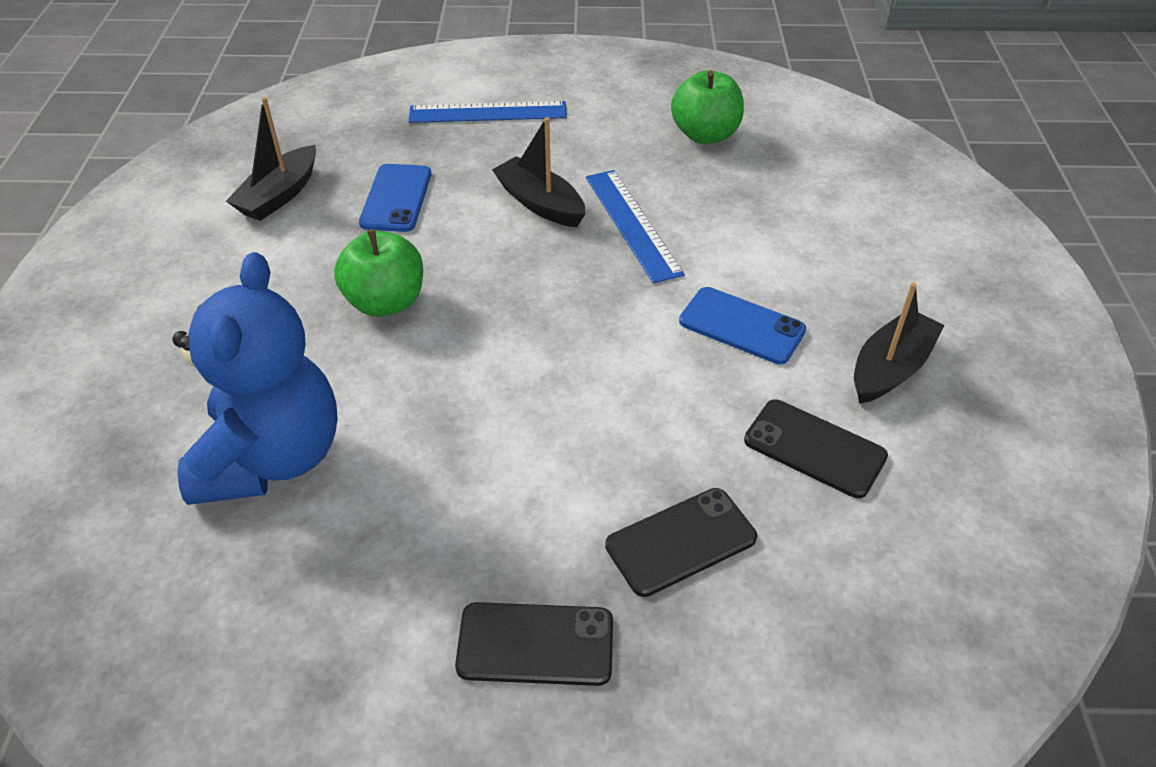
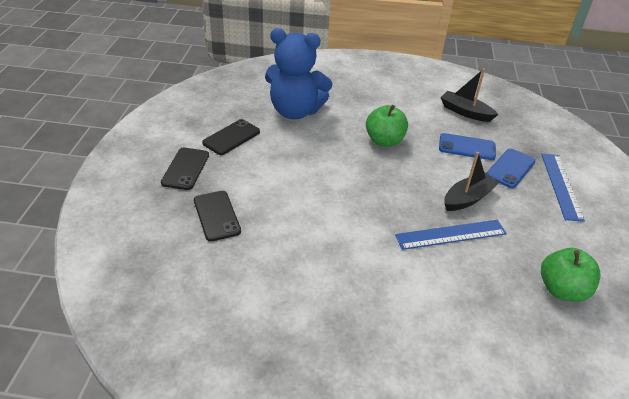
camera: 95 degrees right, 5 degrees down
blue phone [679,287,806,364] -> blue phone moved to [487,148,536,188]
black phone [744,399,888,498] -> black phone moved to [202,119,260,155]
black boat [854,283,945,404] -> none

